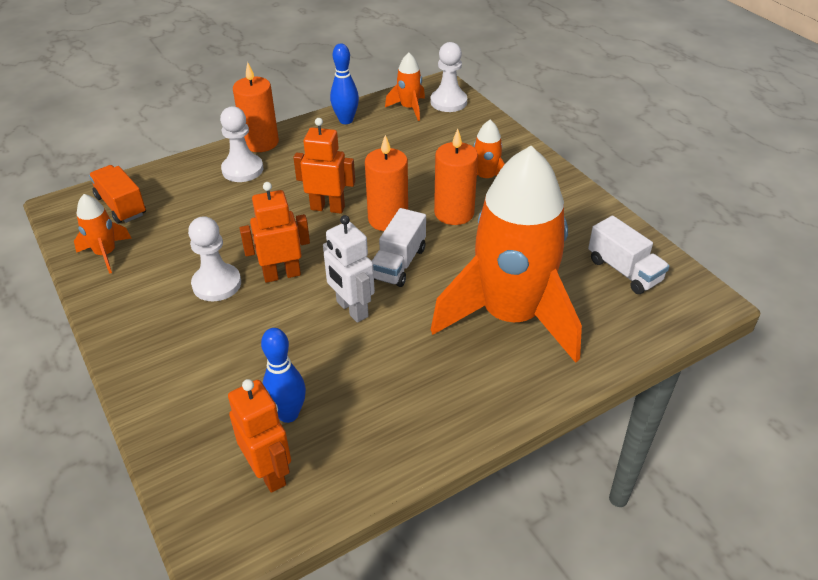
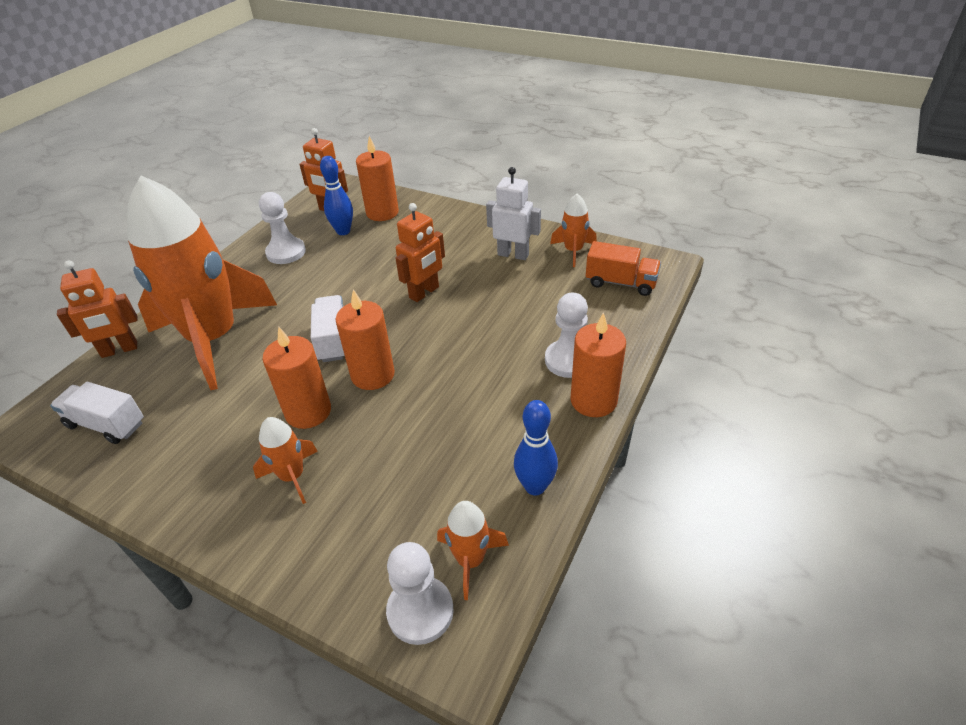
camera: 150 degrees right, 0 degrees up
white pawn [188,216,241,301] -> white pawn moved to [259,192,306,264]
orange robot [293,118,355,214] -> orange robot moved to [57,260,137,358]
white robot [323,215,375,323] -> white robot moved to [486,167,541,260]
none -> orange candle [356,136,399,221]

